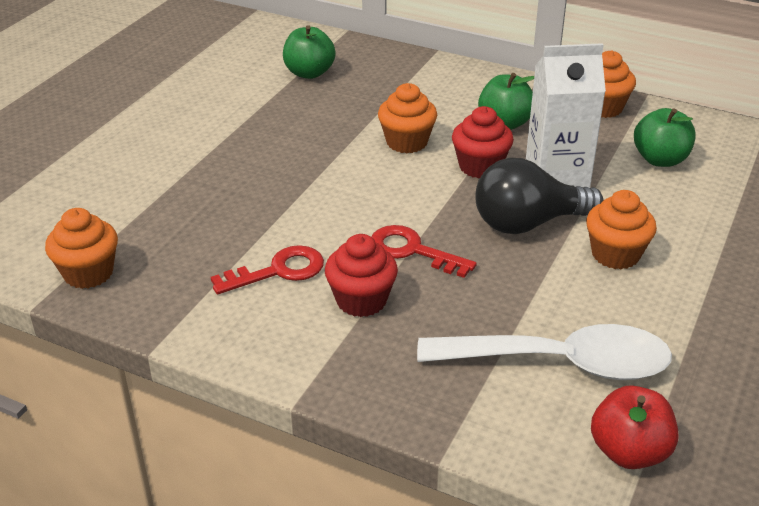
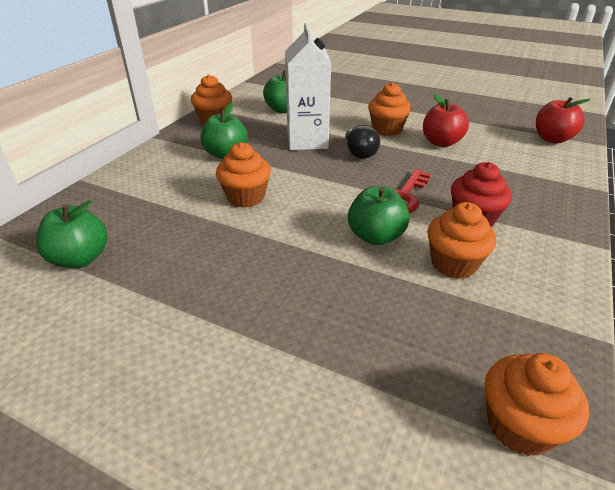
camera: 90 degrees left, 0 degrees up
red key [211,245,324,295] -> orange cupcake [427,202,496,279]
white spoon [417,324,672,380] -> none
red cupcake [452,106,514,178] -> none
black light bulb [475,158,603,234] -> black light bulb [345,125,380,159], size x0.61
none -> green apple [348,186,410,245]
none -> red apple [423,93,469,147]

